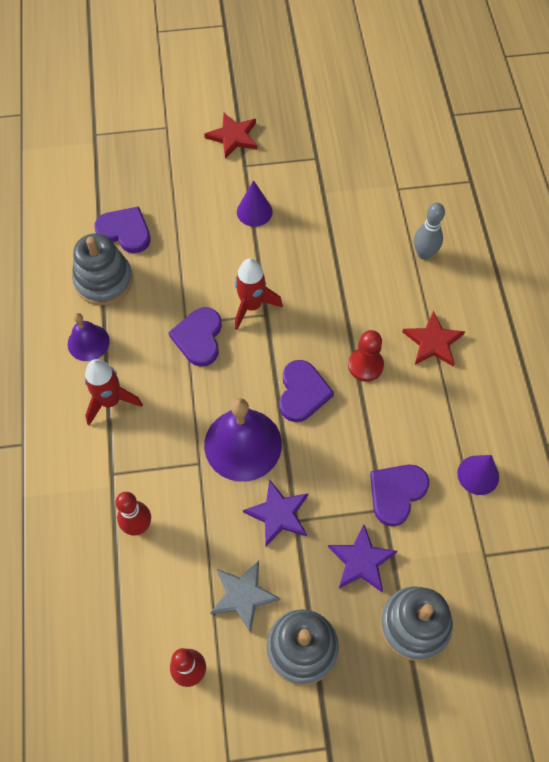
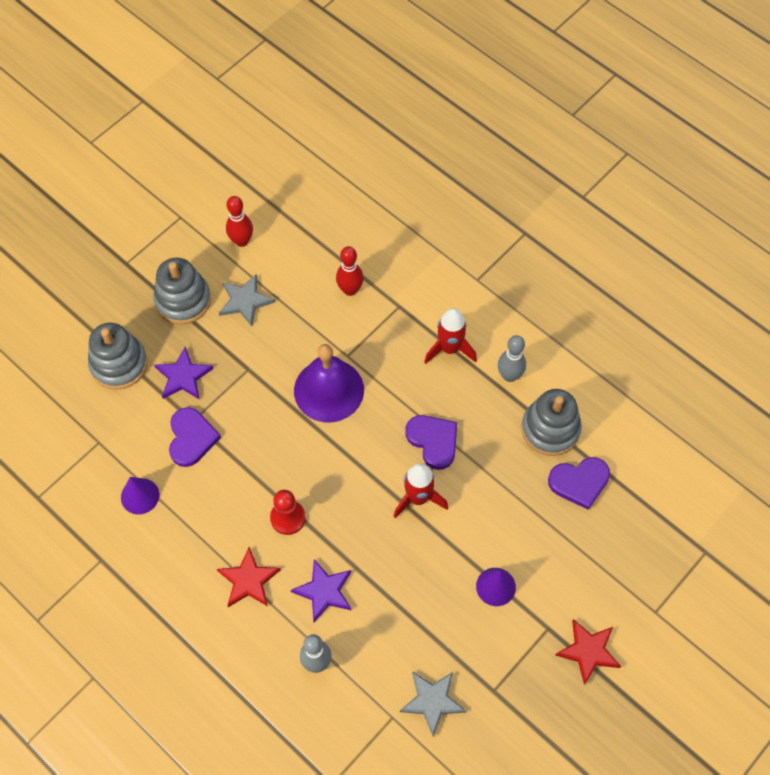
camera: 140 degrees right, 0 degrees up
purple bell [68,313,110,361] -> grey bowling pin [498,335,526,382]
purple star [243,479,308,546] -> purple star moved to [291,559,352,622]
purple heart [279,360,334,422] -> none
none -> grey star [400,672,466,736]

